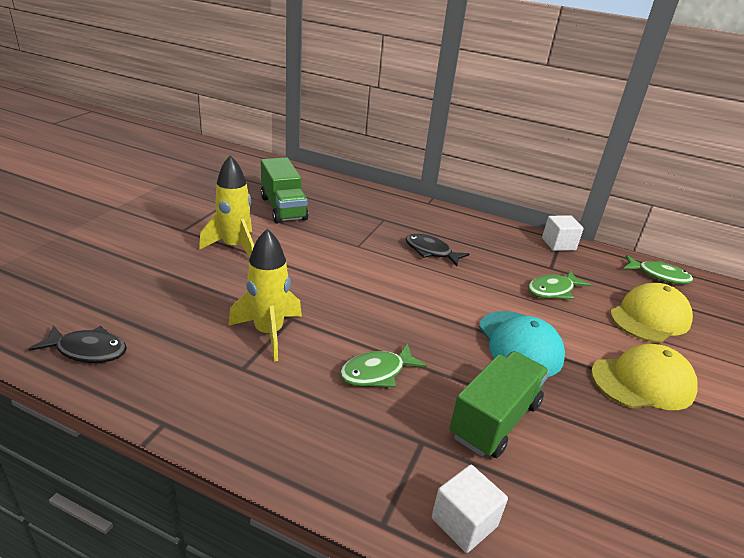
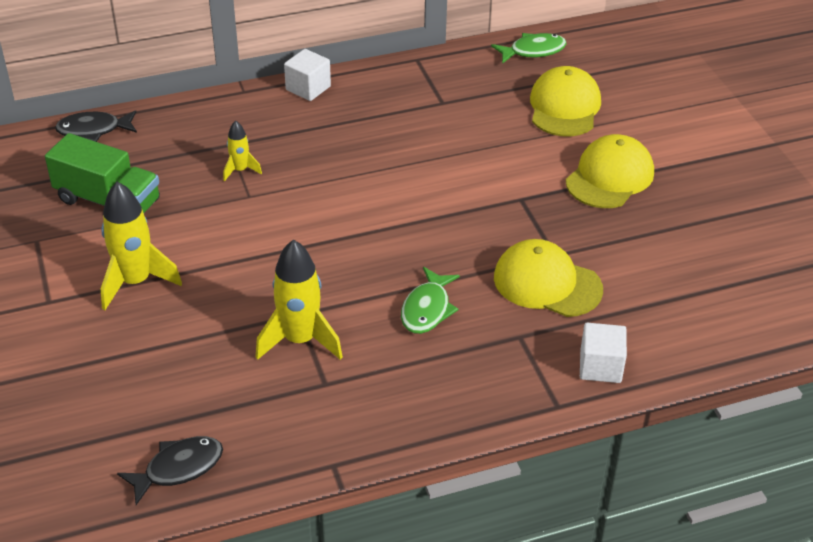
camera: 40 degrees left, 10 degrees up
black fish [406,234,469,266] -> black fish moved to [55,110,137,142]
green truck [449,351,549,458] -> yellow cap [494,239,603,317]
turquoise cap [479,311,565,377] -> none
green fish [528,270,591,299] -> none
white cube [542,215,584,251] -> white cube moved to [284,49,331,101]
none -> yellow rocket [223,121,262,181]

